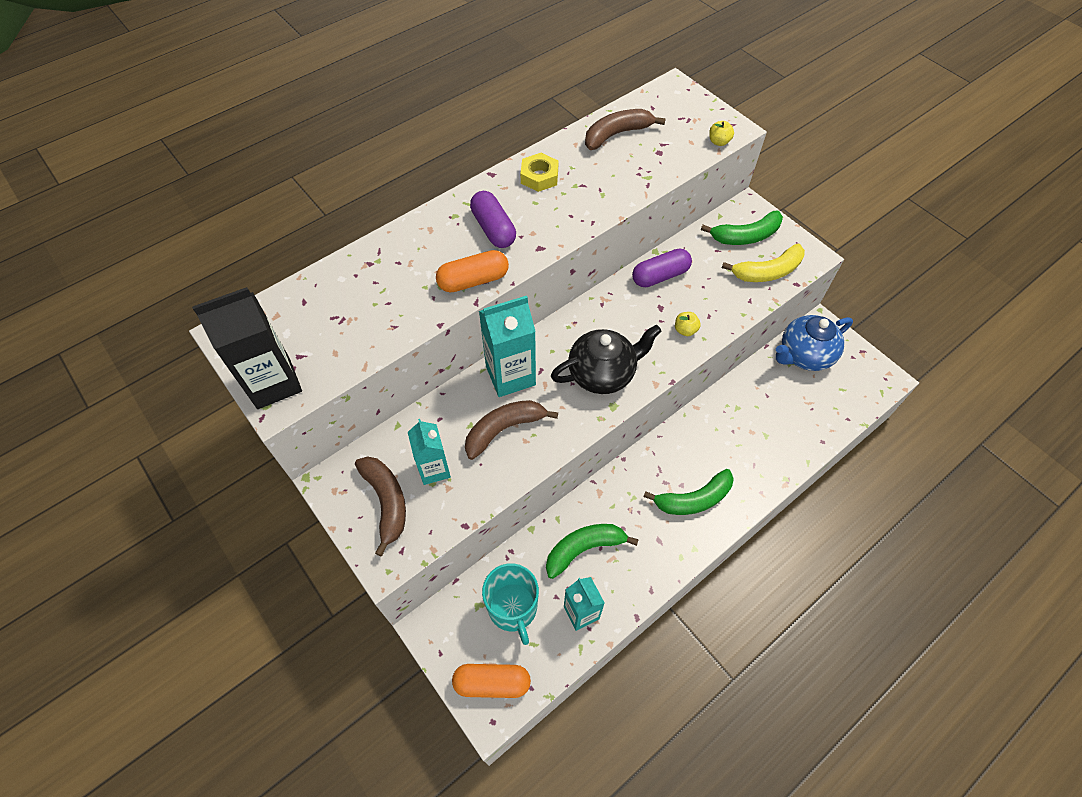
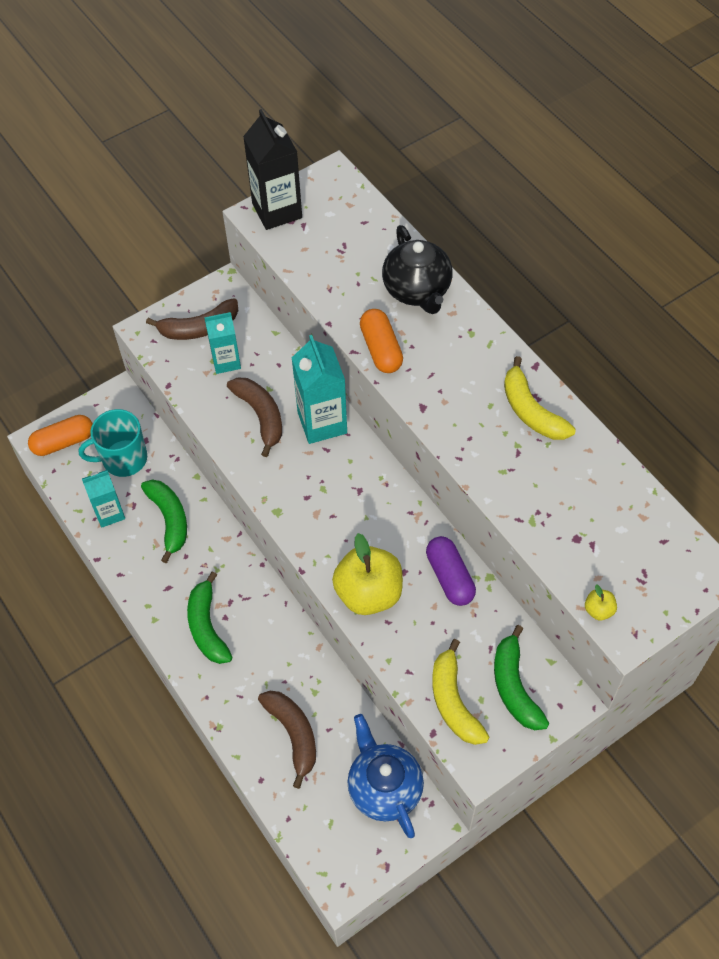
camera: 95 degrees right, 0 degrees up
orange capsule [452,664,531,698] -> orange capsule turned 60 degrees clockwise [28,415,93,456]
purple capsule [470,191,516,248] -> none
yellow nut [520,153,559,192] -> yellow banana [504,356,576,440]
black teapot [551,325,661,394] -> black teapot moved to [382,225,453,314]
brown banana [585,109,666,150] -> brown banana moved to [258,691,316,789]
yellow apple [675,312,701,336] -> yellow apple [332,533,403,615], size x2.40

